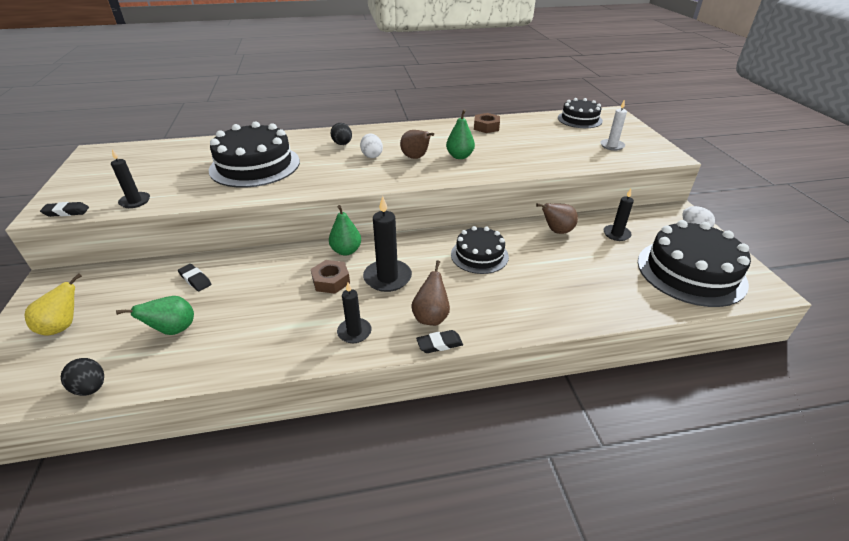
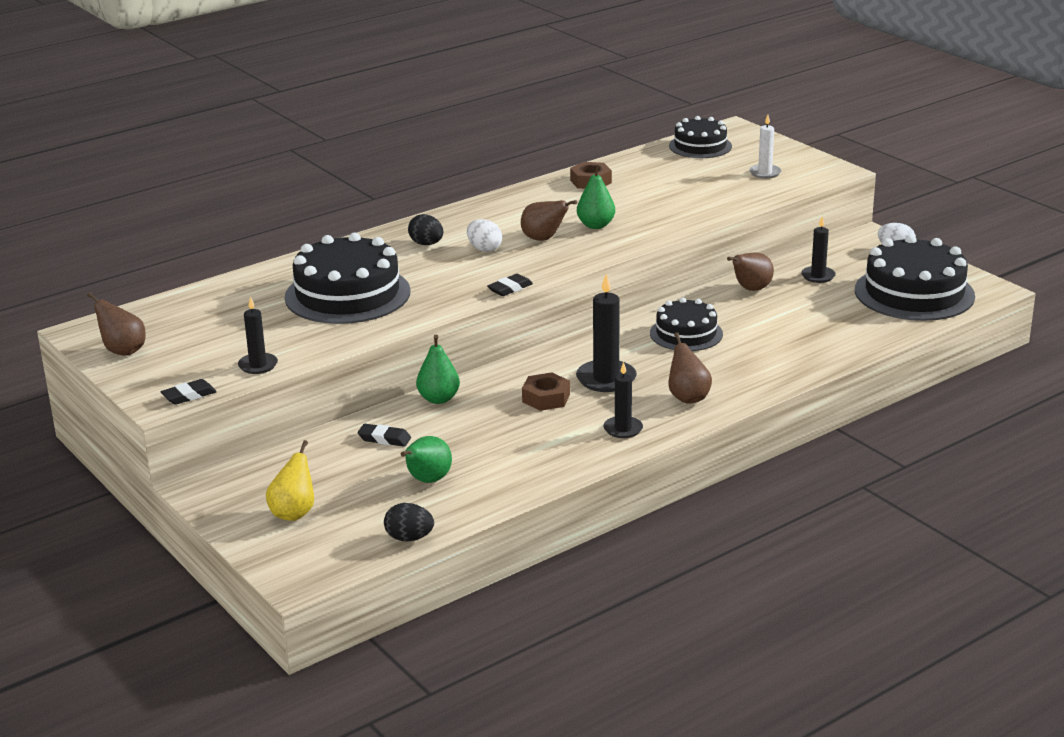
camera: 25 degrees left, 10 degrees down
green pear [329,205,361,256] -> green pear moved to [416,335,460,404]
black eraser [416,330,463,353] -> black eraser moved to [487,274,533,296]
none -> brown pear [87,292,146,356]

